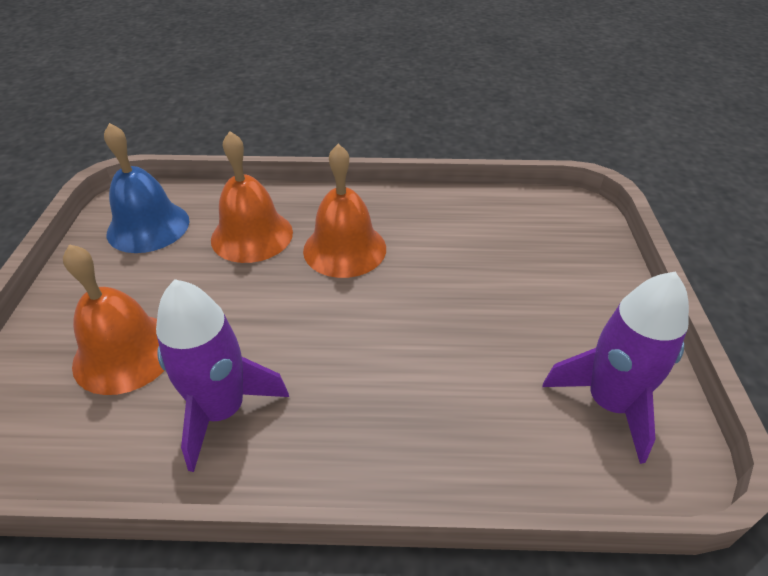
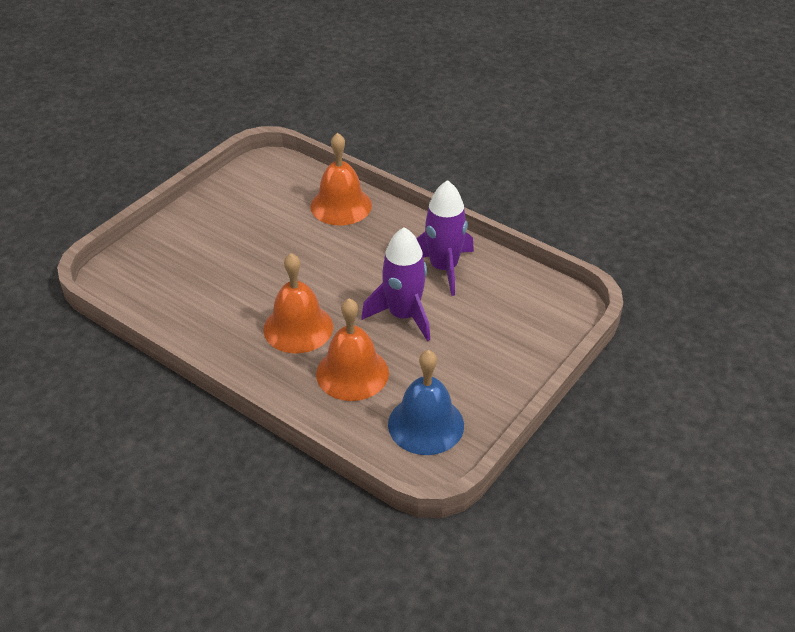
camera: 145 degrees left, 0 degrees up
orange bell [63,244,165,395] -> orange bell moved to [310,133,372,226]
purple rocket [542,272,689,464] -> purple rocket moved to [361,227,430,341]

